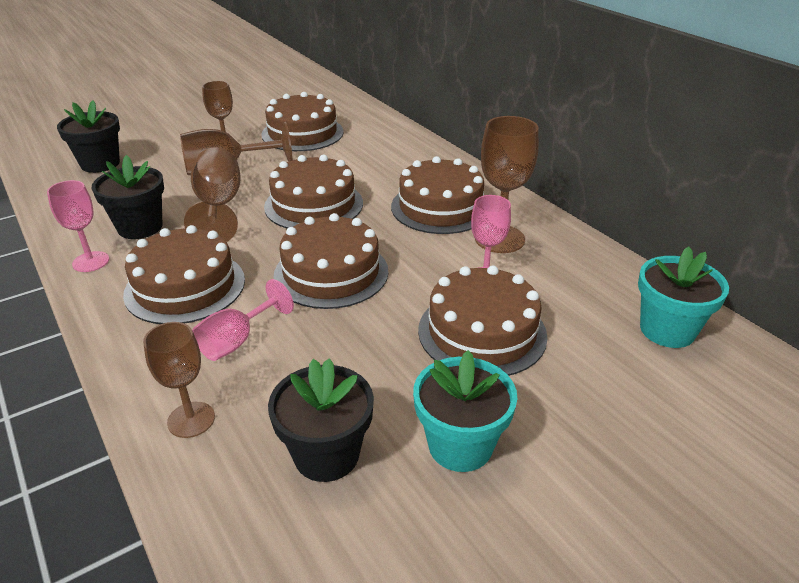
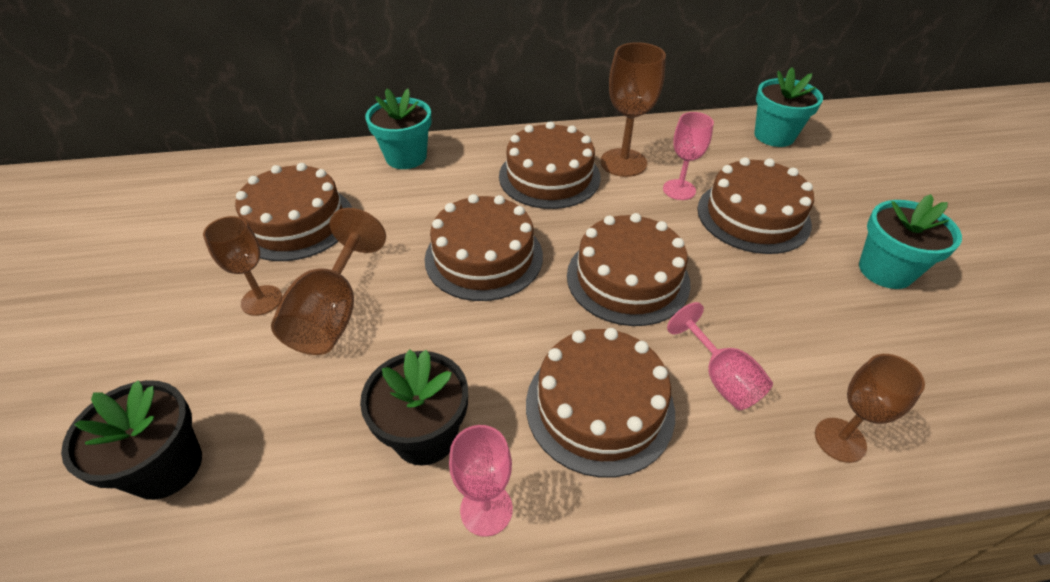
camera: 65 degrees left, 10 degrees up
brown goblet [184,147,241,242] -> none
black flower pot [268,358,374,482] -> none
none -> turquoise flower pot [365,88,432,169]

